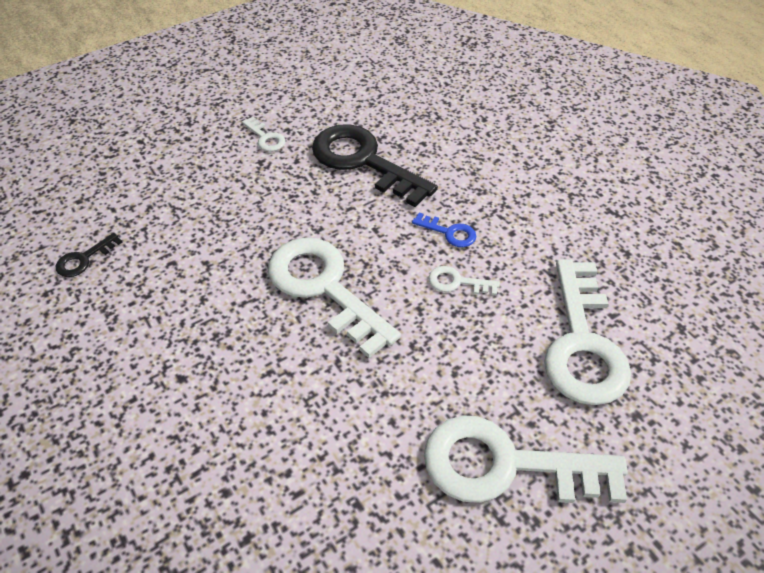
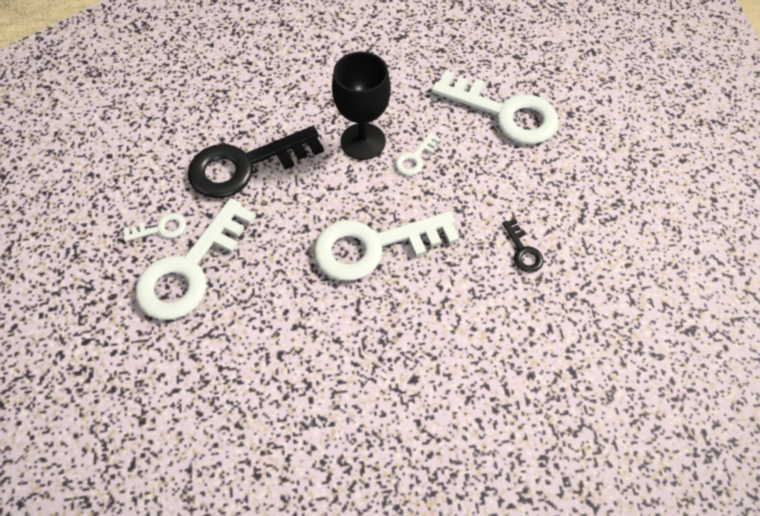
camera: 65 degrees left, 10 degrees up
black key [56,233,122,277] -> black key moved to [502,219,544,273]
blue key [412,213,476,247] -> black goblet [332,52,391,160]
white key [424,415,628,503] -> white key moved to [135,198,256,320]

